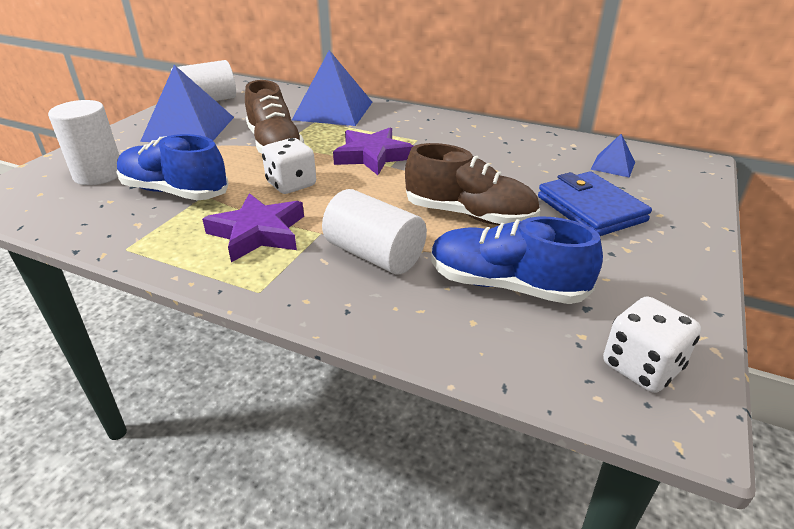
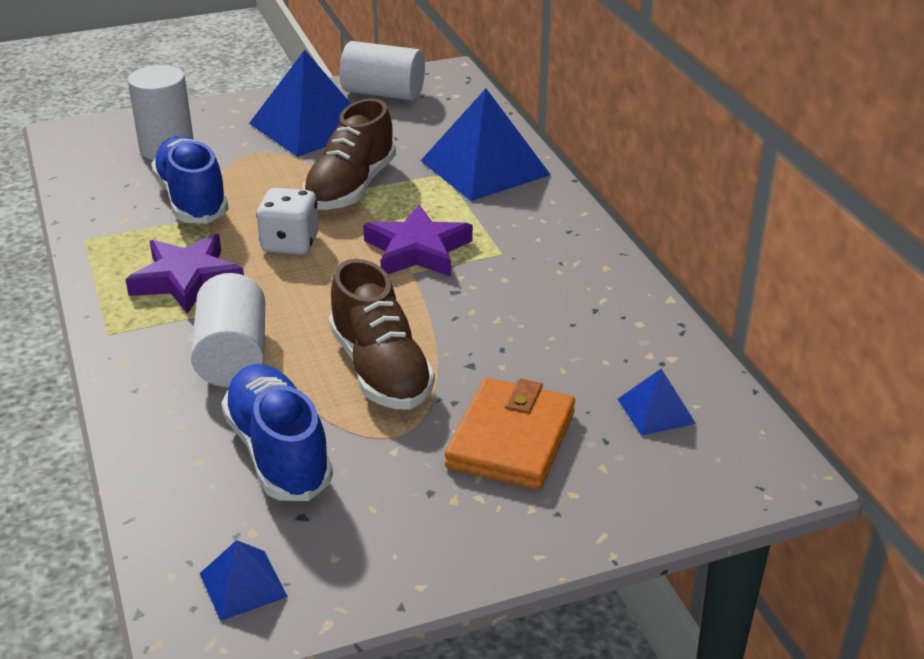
camera: 45 degrees right, 0 degrees up
blue wallet [538,171,652,236] -> orange wallet [445,378,575,490]
white dice [603,296,701,393] -> blue pyramid [199,540,288,621]

